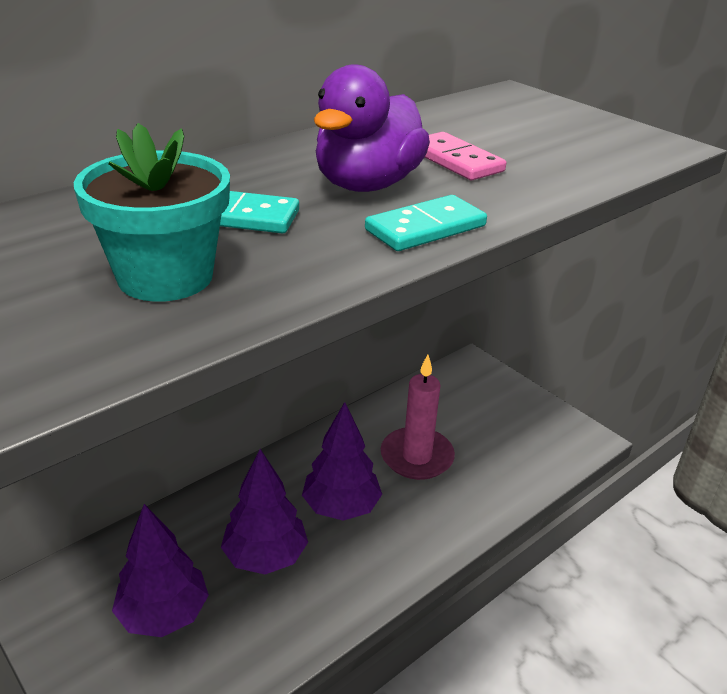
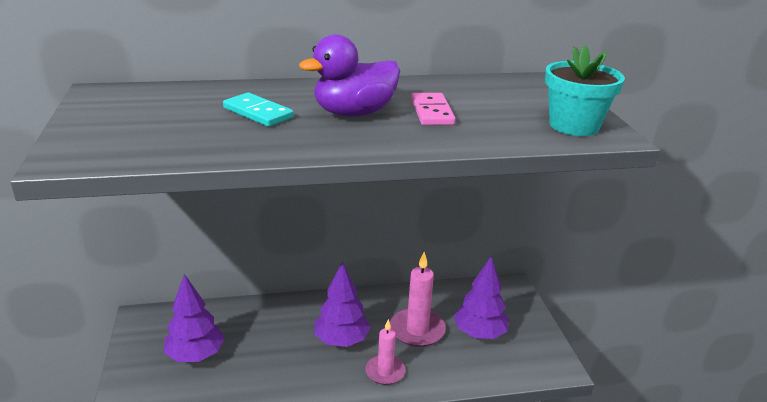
camera: 30 degrees right, 5 degrees down
turquoise flower pot [74,123,230,302] -> turquoise flower pot moved to [545,45,625,136]
purple tree [221,449,308,574] -> purple tree moved to [454,256,509,339]
turquoise domino [365,195,487,251] -> none
none -> pink candle [366,319,406,385]

